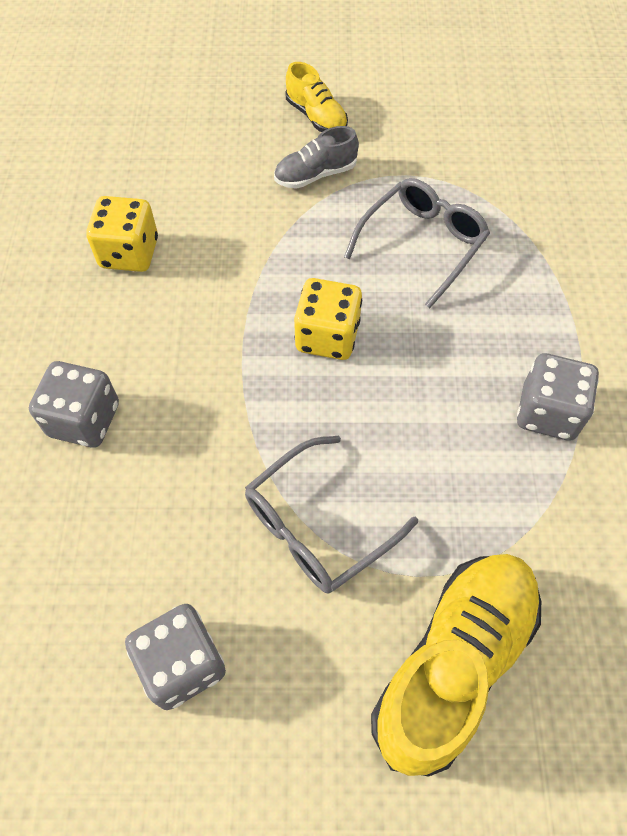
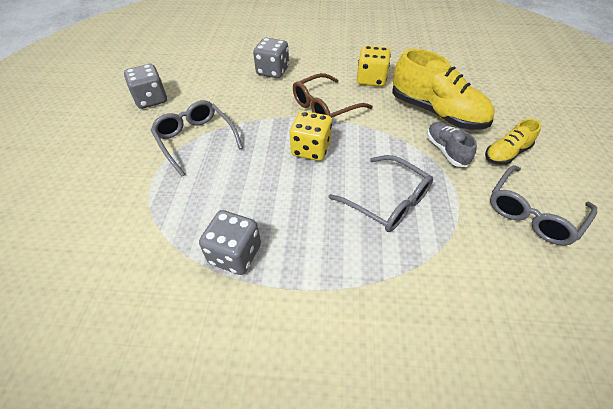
camera: 95 degrees right, 10 degrees down
yellow shoe [371,554,541,776] -> yellow shoe moved to [392,49,495,130]
none -> brown glasses [293,73,373,118]
none -> grey glasses [490,165,597,246]

